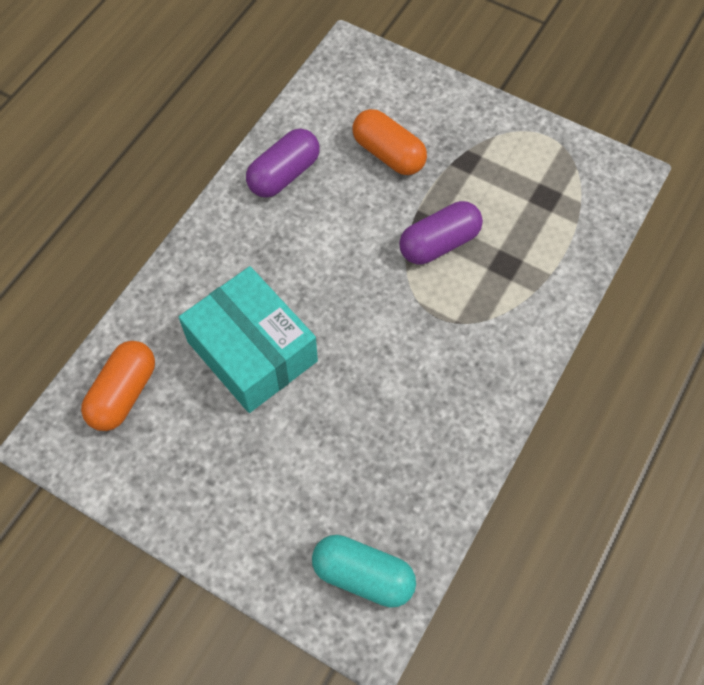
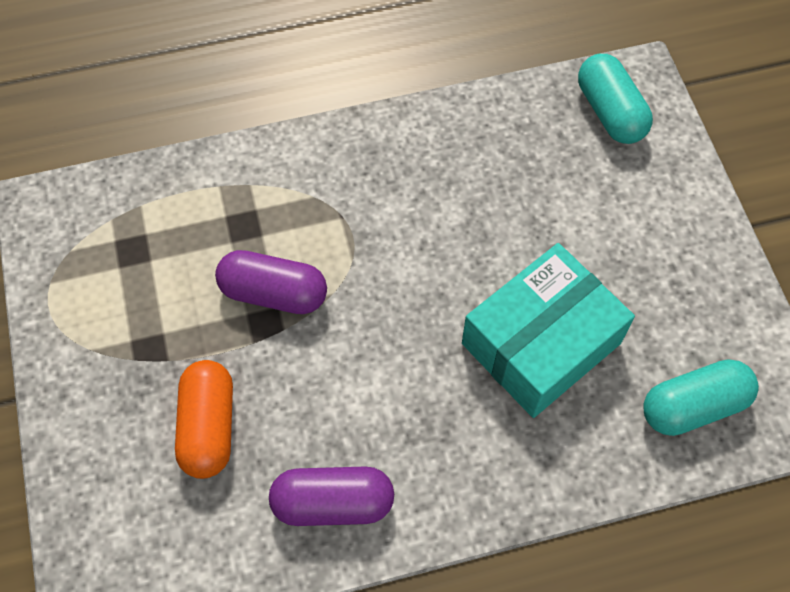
camera: 135 degrees left, 0 degrees up
orange capsule [81,341,155,431] -> turquoise capsule [643,359,759,436]
turquoise box [179,266,318,413] -> turquoise box turned 45 degrees clockwise [462,243,635,418]

